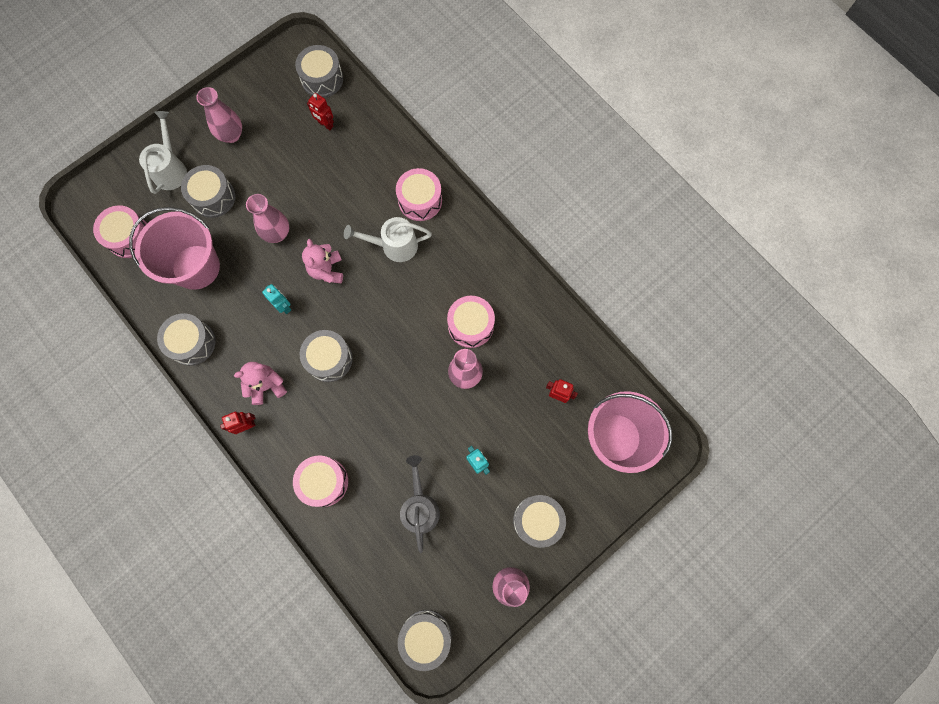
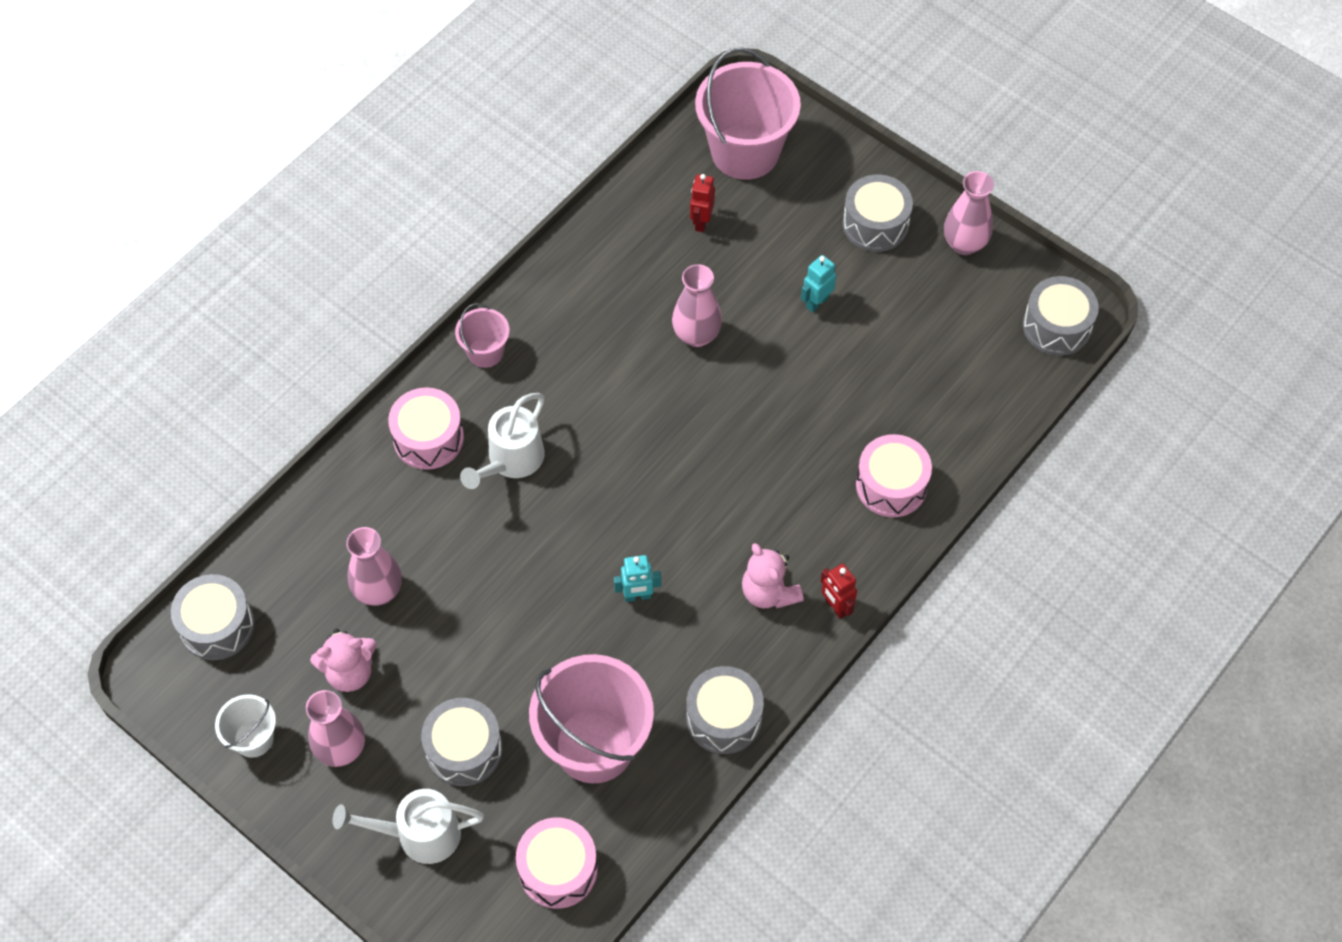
camera: 100 degrees left, 15 degrees down
pink vase [246,194,289,243] -> pink vase moved to [346,527,402,606]
turquoise robot [262,284,291,314] -> turquoise robot turned 135 degrees counterclockwise [614,555,661,602]
grey drum [300,330,353,382] -> none
pink teddy bear [302,239,343,284] -> pink teddy bear moved to [310,629,377,692]
red robot [307,93,334,130] -> none
white watering can [344,217,432,262] -> white watering can turned 45 degrees clockwise [460,393,545,489]
grey watering can [400,455,440,553] -> none
pink drum [447,296,495,348] -> none
none -> white bucket [215,694,276,758]
none -> pink bucket [455,303,510,368]

